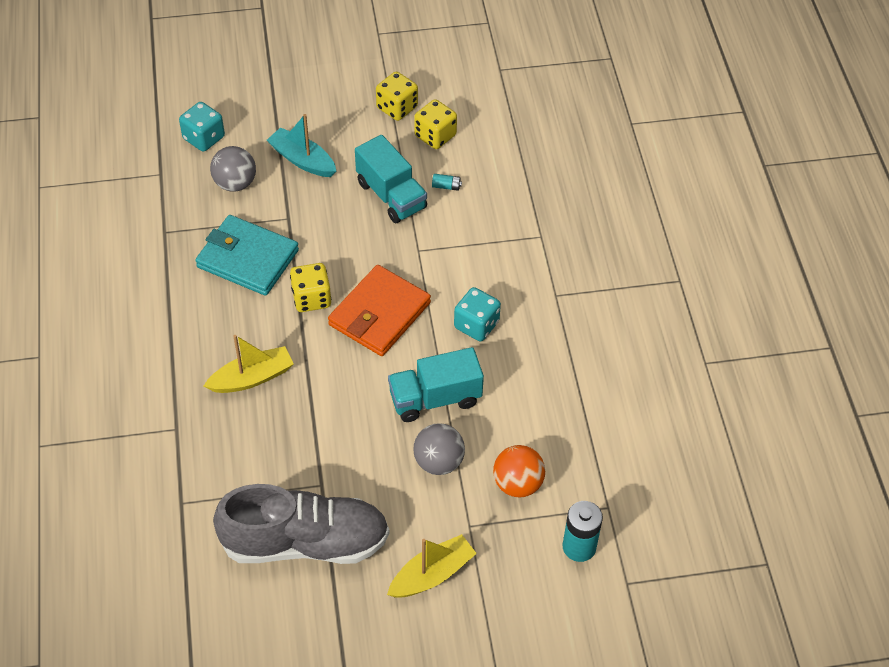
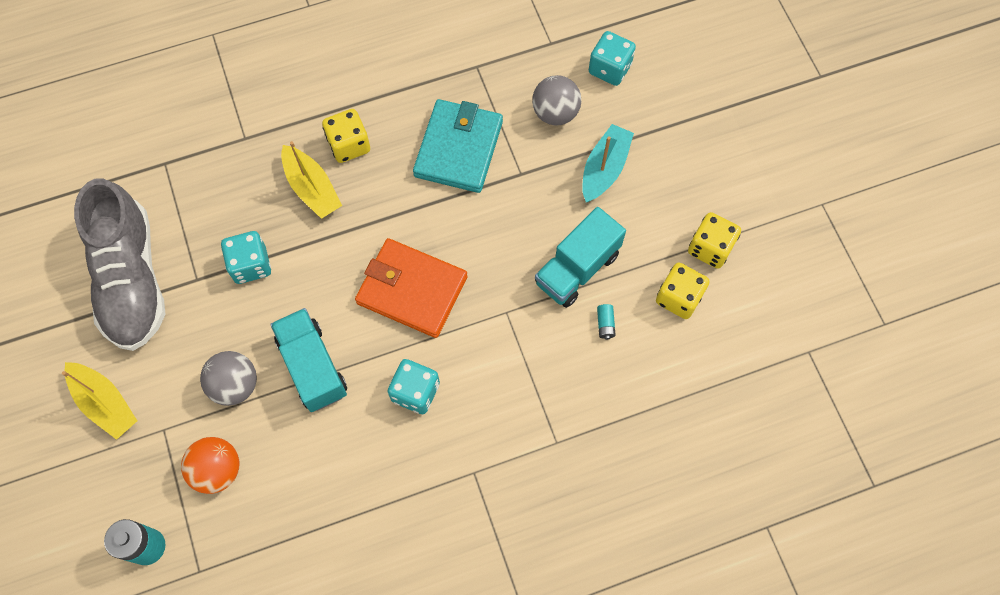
camera: 80 degrees right, 15 degrees up
yellow dice [290,263,331,312] -> yellow dice moved to [322,109,370,163]
none -> turquoise dice [221,231,271,284]

